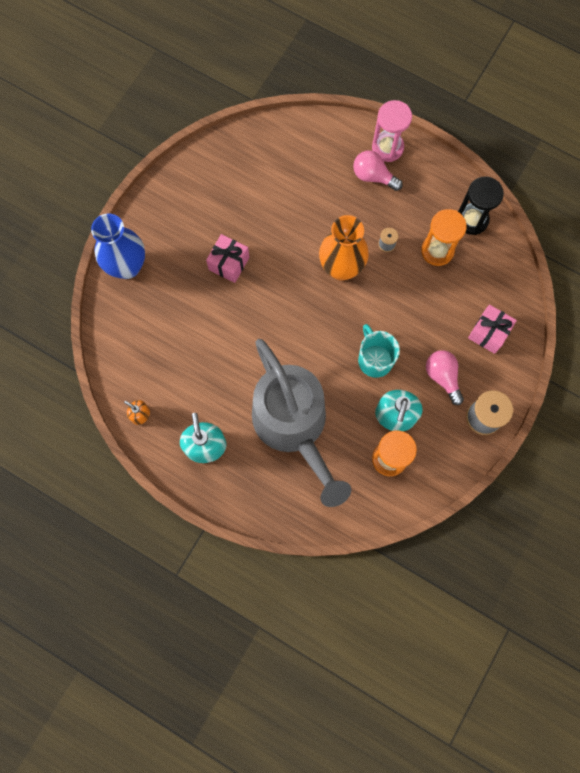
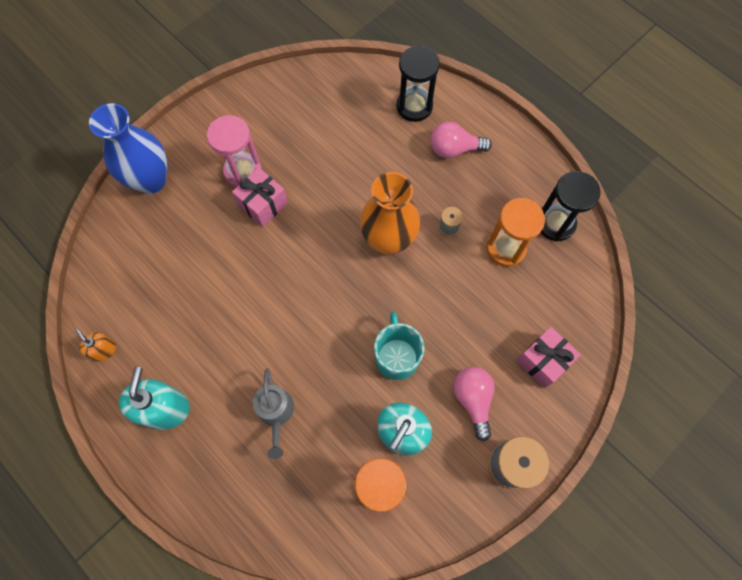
camera: 15 degrees right, 5 degrees down
grey watering can [252,339,351,507] -> grey watering can [253,368,294,459], size x0.40
pink light bulb [353,150,403,191] -> pink light bulb turned 45 degrees counterclockwise [430,122,492,158]
pink hourglass [372,100,412,162] -> pink hourglass moved to [207,115,262,187]
none -> black hourglass [396,45,440,122]

